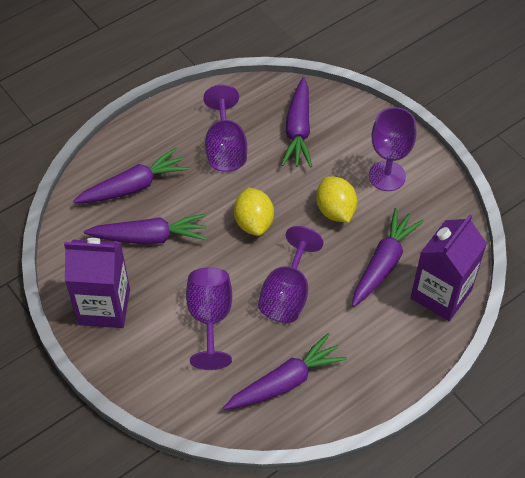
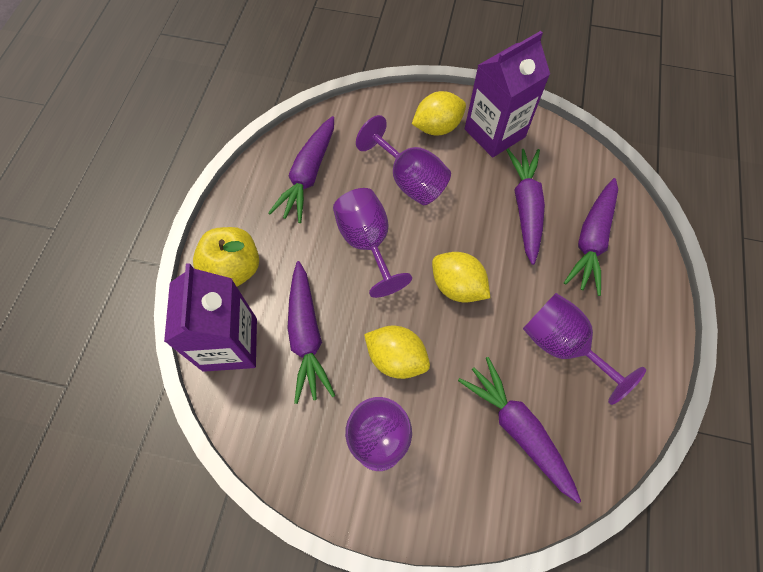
camera: 140 degrees right, 10 degrees up
purple carrot [84,213,207,244] -> purple carrot turned 135 degrees clockwise [506,149,545,265]
none -> yellow apple [193,227,259,286]
none -> yellow lemon [412,91,466,136]

